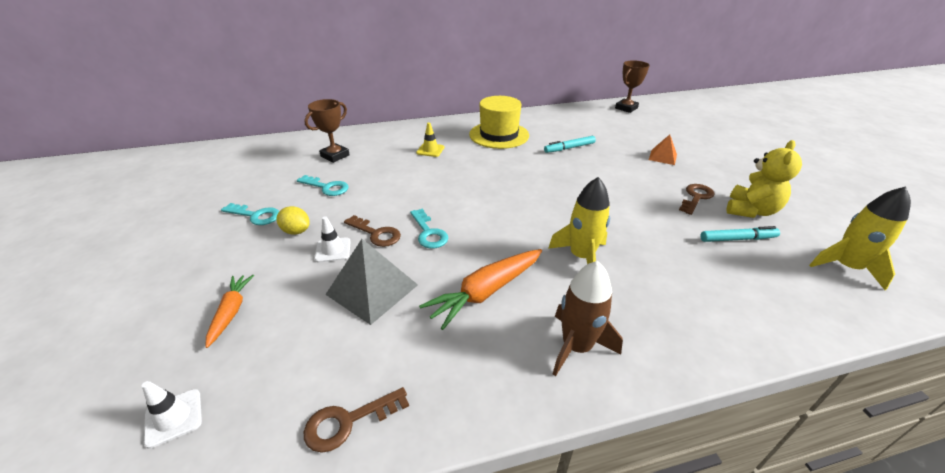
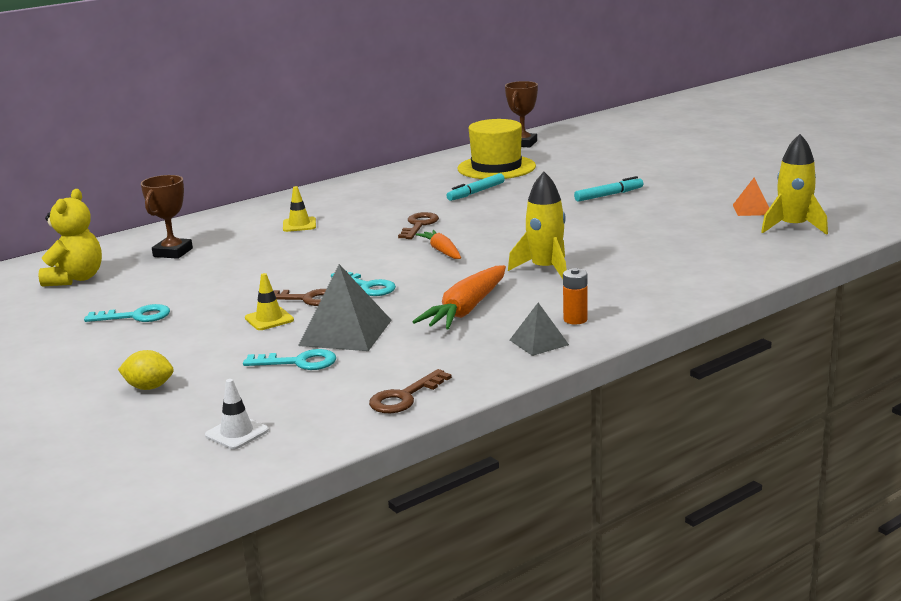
camera: 20 degrees left, 15 degrees down
orange carrot [206,275,254,348] -> orange carrot moved to [416,230,461,259]
yellow lemon [276,206,309,235] -> yellow lemon moved to [118,350,174,390]
turquoise key [297,175,349,196] -> turquoise key moved to [243,349,336,370]
white traffic cone [314,216,351,262] -> yellow traffic cone [245,273,294,330]
yellow hat [469,96,529,149] -> yellow hat moved to [457,119,536,179]
brown rocket [553,261,623,376] -> orange battery [563,268,588,324]
orange pyramid [649,135,677,165] -> orange pyramid moved to [733,177,769,216]
brown key [679,184,715,215] -> brown key moved to [398,212,439,239]
turquoise marker [700,226,780,242] -> turquoise marker moved to [574,176,643,202]
yellow teddy bear [726,140,802,218] -> yellow teddy bear moved to [38,189,102,287]
none -> grey pyramid [510,303,569,356]

